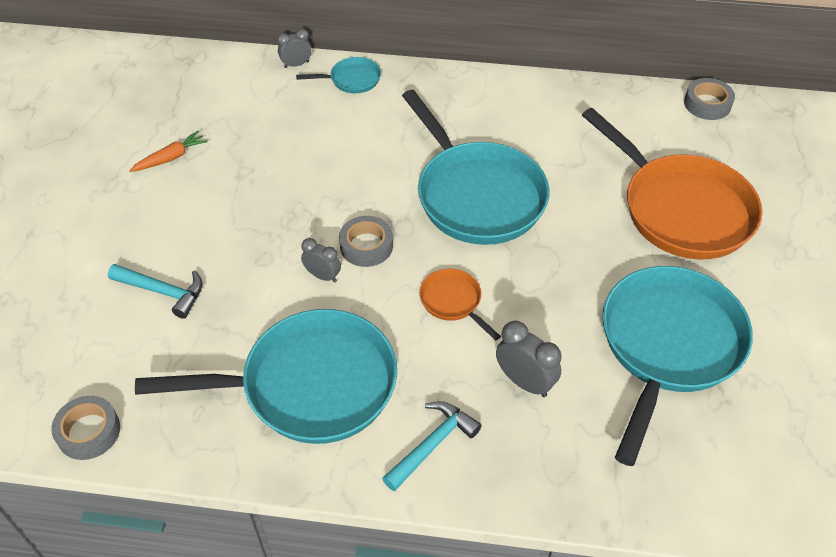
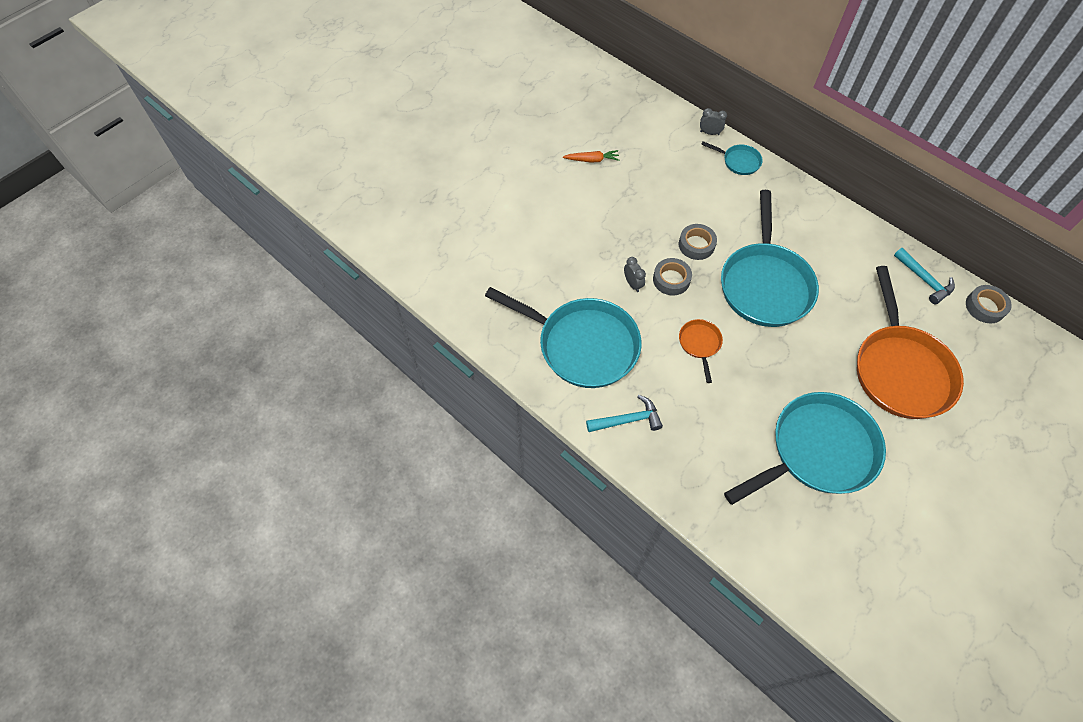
camera: 35 degrees right, 10 degrees up
grey tape [51,396,120,460] -> grey tape moved to [679,224,717,260]
turquoise hammer [108,264,203,319] -> turquoise hammer moved to [894,248,955,304]
grey clock [496,321,562,397] -> none

